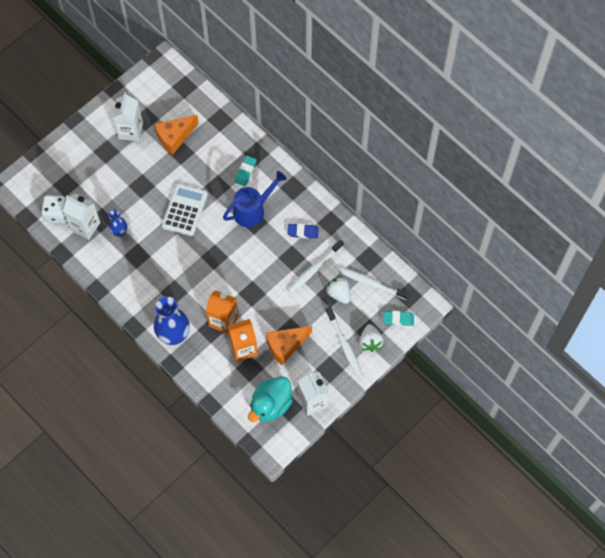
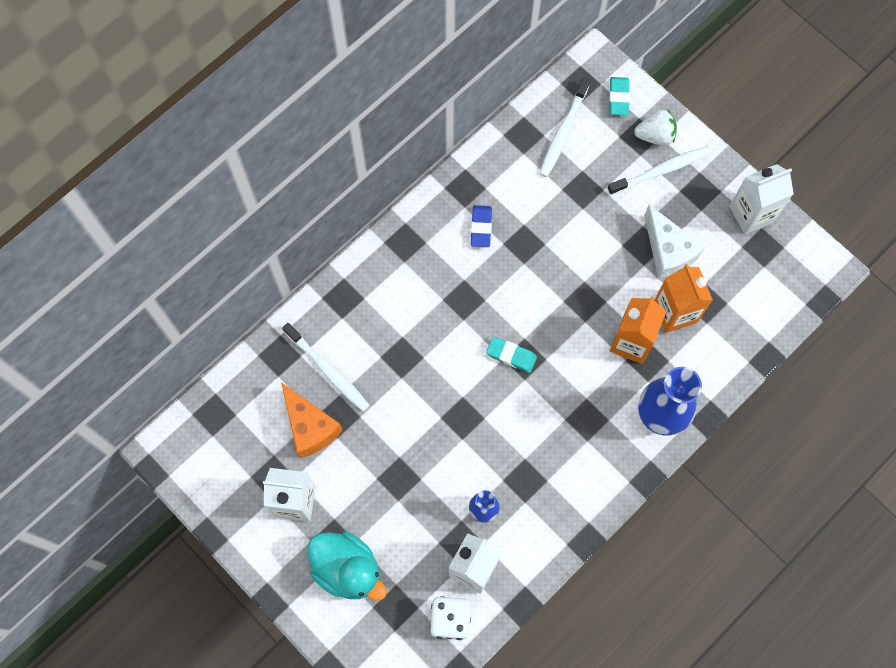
camera: 90 degrees left, 5 degrees up
white calculator [162,184,208,236] -> none
blue watering can [223,171,286,227] -> none
turquoise eraser [235,156,257,186] -> turquoise eraser moved to [486,337,537,373]
turquoise duck [248,376,293,422] -> turquoise duck moved to [307,531,387,600]
orange cheese [266,326,312,365] -> white cheese [644,205,705,280]
white toothbrush [288,239,344,294] -> white toothbrush moved to [282,323,370,412]
white strawberry [326,277,350,304] -> none

